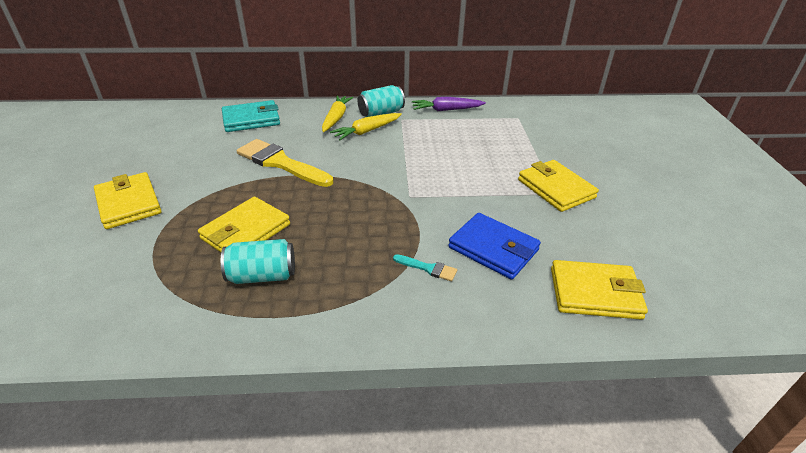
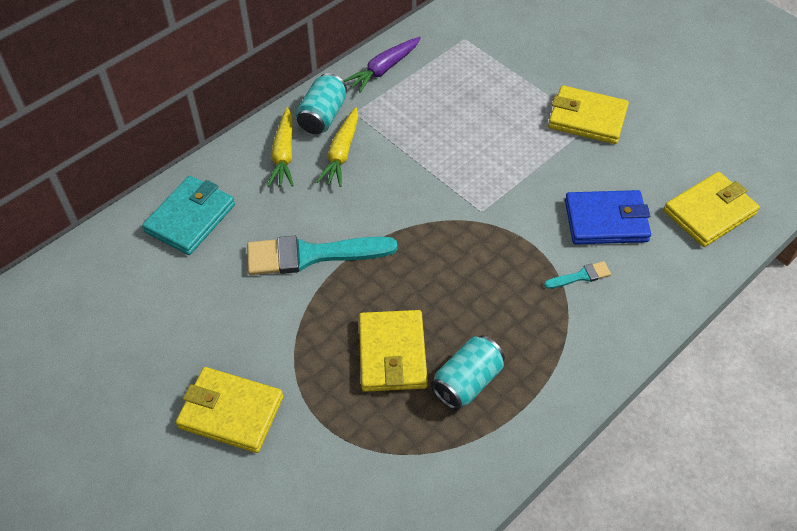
camera: 40 degrees left, 15 degrees up
yellow brush [237,139,333,187] -> turquoise brush [247,236,397,275]
yellow carrot [322,95,354,132] -> yellow carrot turned 150 degrees counterclockwise [267,107,294,187]

